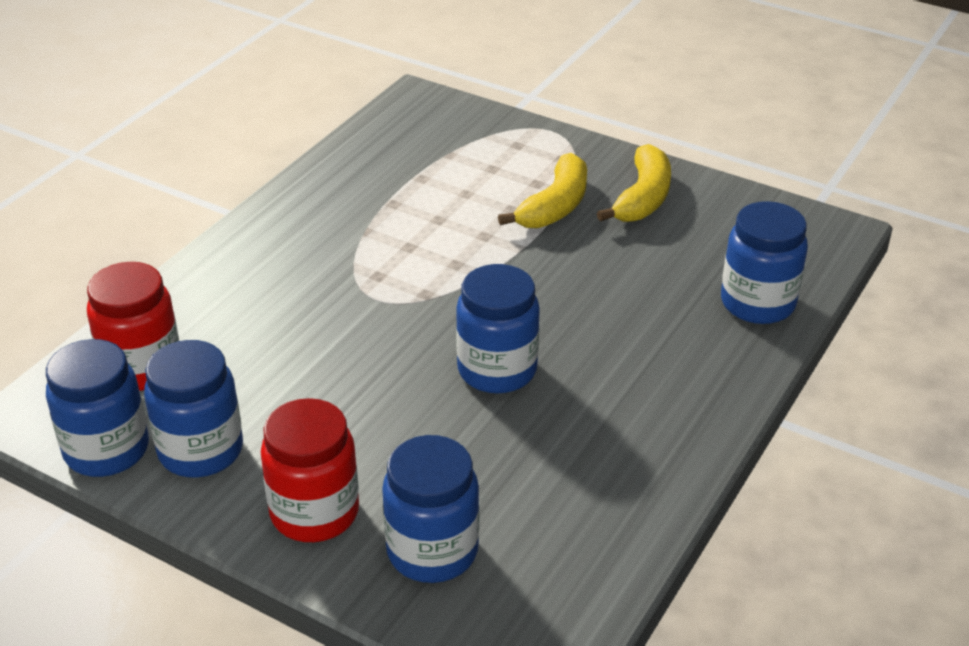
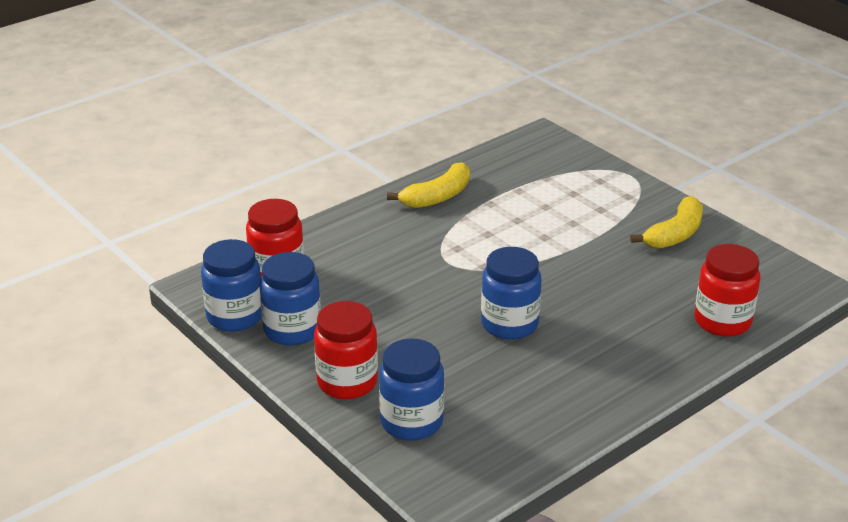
camera: 20 degrees right, 5 degrees down
yellow banana [498,153,587,228] -> yellow banana moved to [387,162,470,208]
blue jar [721,201,808,324] -> red jar [694,244,760,337]

